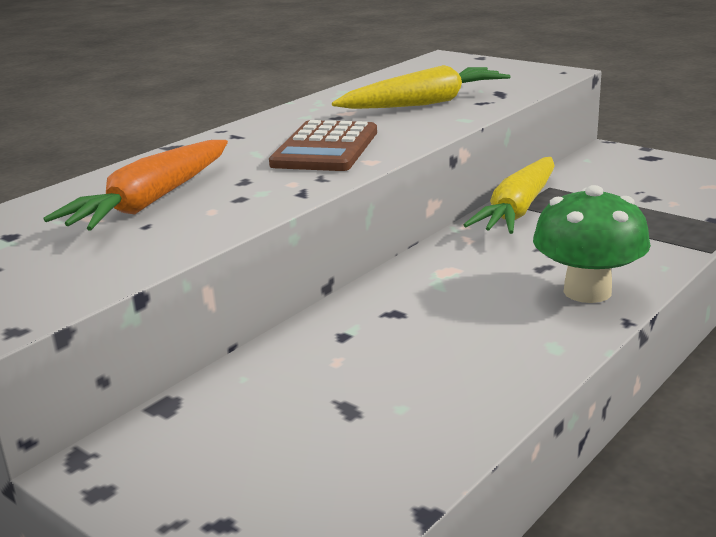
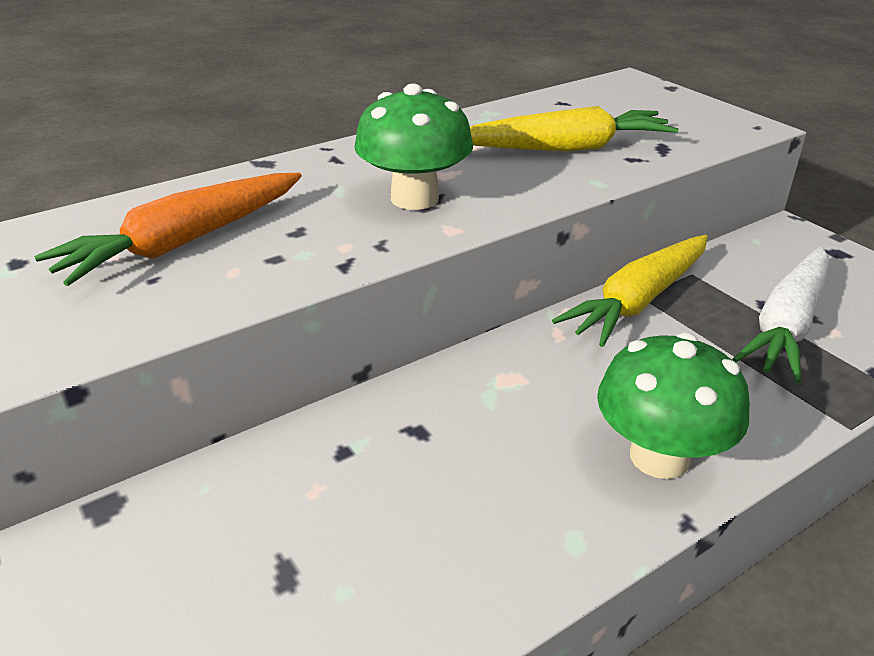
camera: 15 degrees right, 10 degrees up
brown calculator [269,120,377,171] -> green mushroom [354,84,473,210]
none -> white carrot [732,247,829,383]

